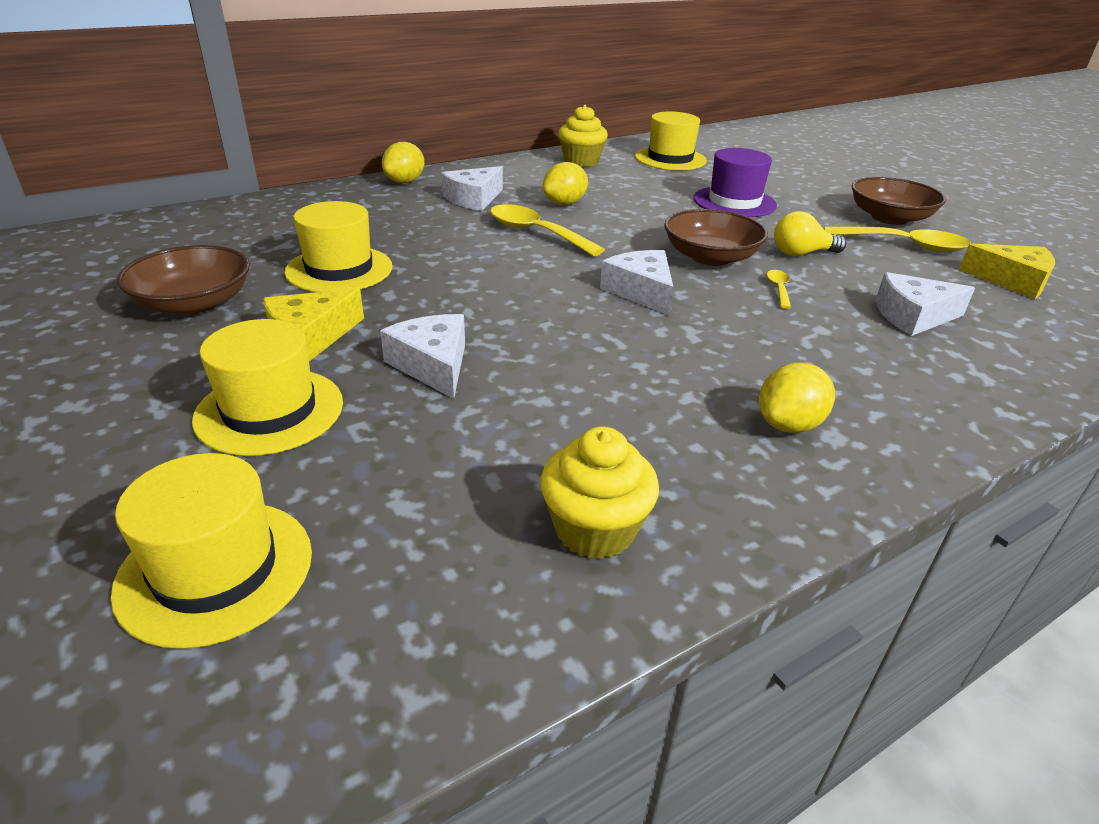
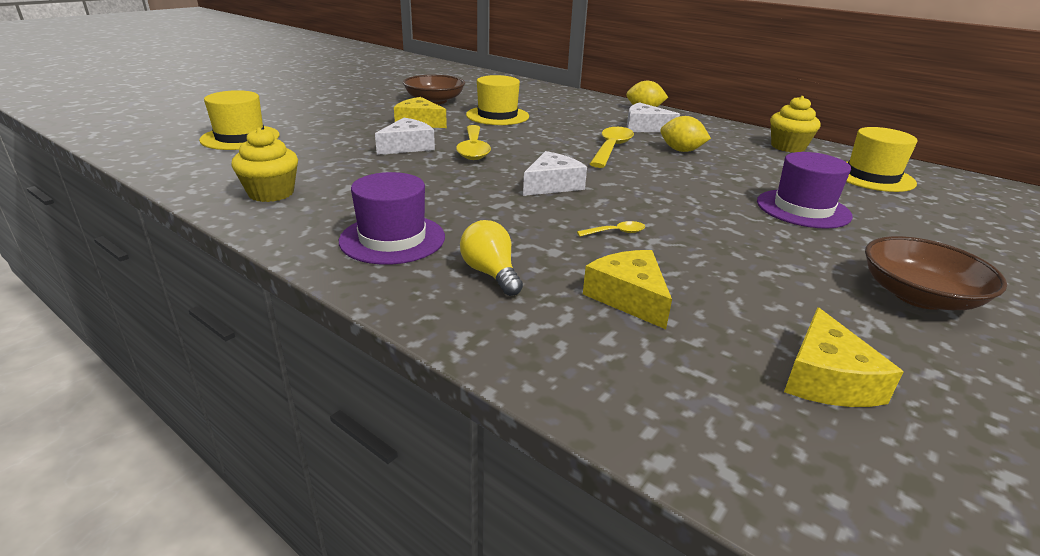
camera: 70 degrees right, 5 degrees down
yellow hat [192,319,343,456] -> none
brown bowl [664,209,768,266] -> none
yellow lemon [759,363,835,433] -> purple hat [339,172,445,265]
yellow light bulb [774,211,846,256] -> yellow light bulb moved to [460,220,523,296]
yellow spoon [824,227,971,252] -> yellow spoon moved to [456,125,491,160]
white cheese [876,272,975,336] -> yellow cheese [583,250,672,329]

